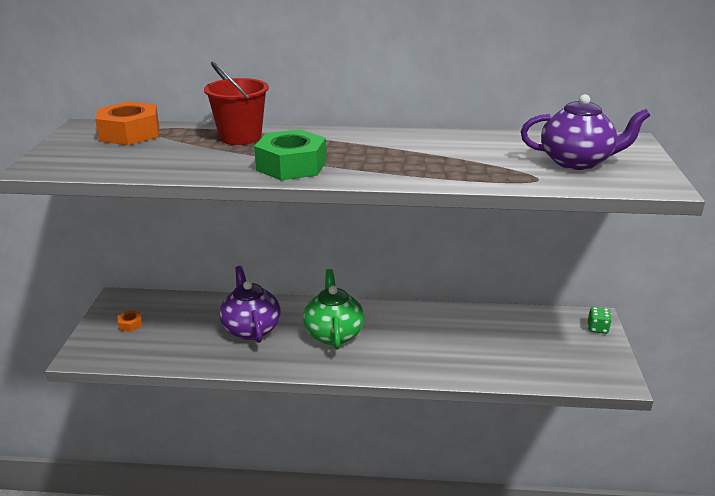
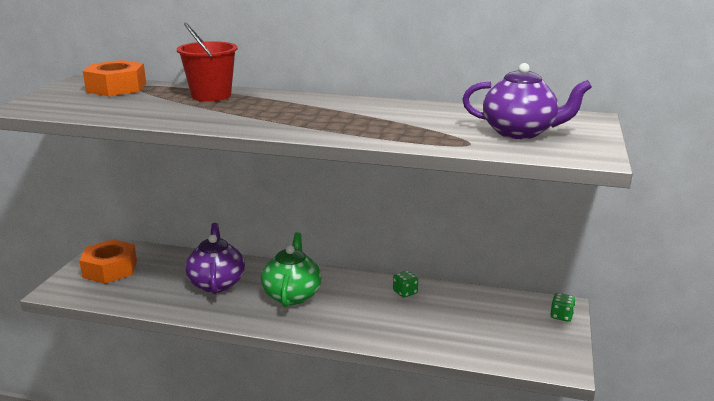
camera: 10 degrees right, 5 degrees down
orange nut [118,310,142,332] -> orange nut [79,239,137,284], size x2.30
green nut [254,129,326,180] -> none
none -> green dice [393,270,418,298]

